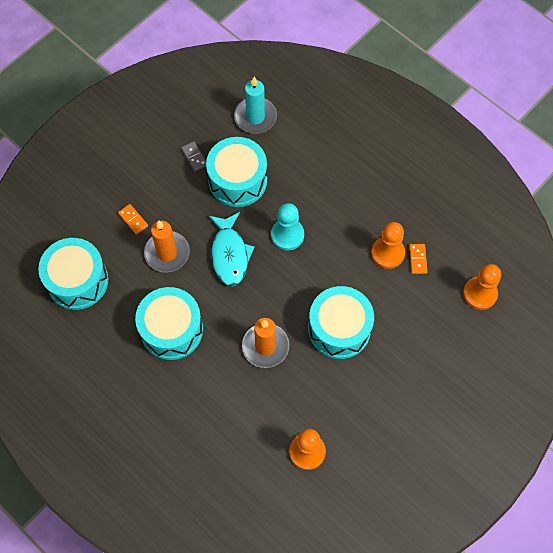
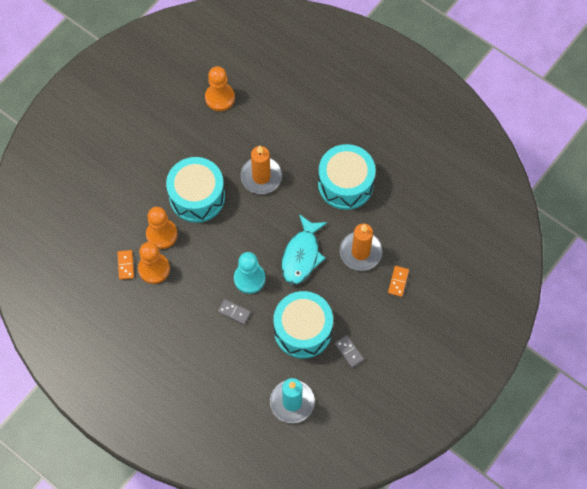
camera: 175 degrees right, 0 degrees up
turquoise drum [38,238,108,310] -> none
orange domino [118,204,148,235] -> orange domino turned 60 degrees clockwise [388,266,409,297]
turquoise fish [209,212,255,286] -> turquoise fish turned 150 degrees counterclockwise [281,214,327,285]
orange pawn [463,264,501,310] -> orange pawn moved to [146,207,178,249]
none -> grey domino [218,299,251,325]

